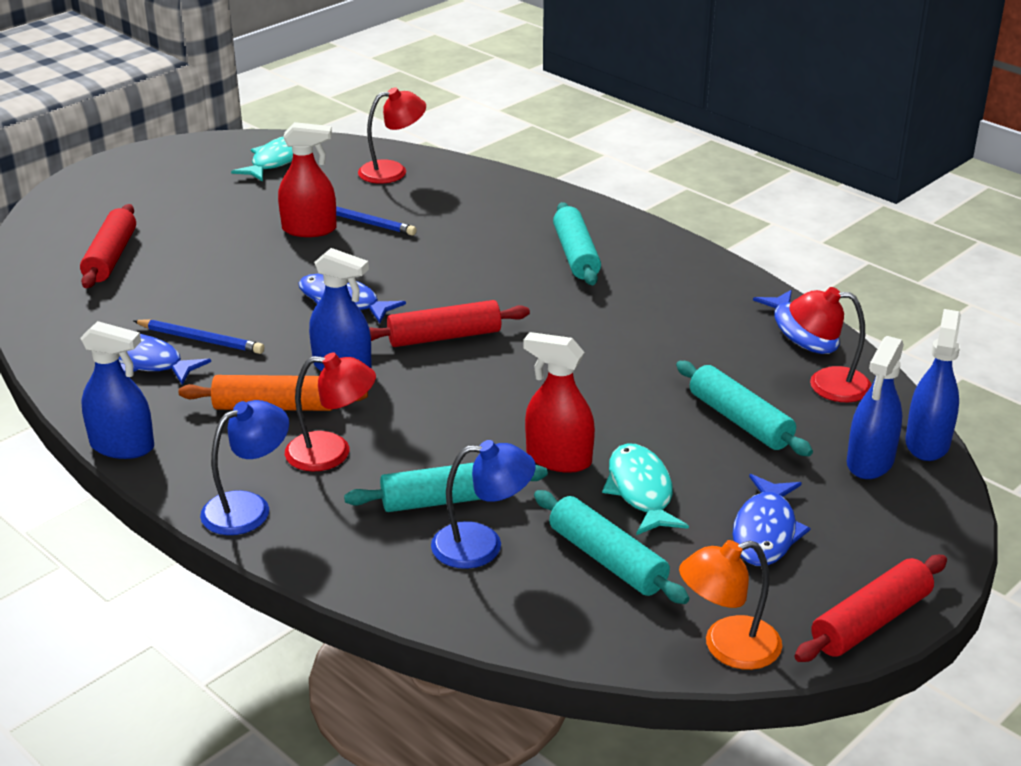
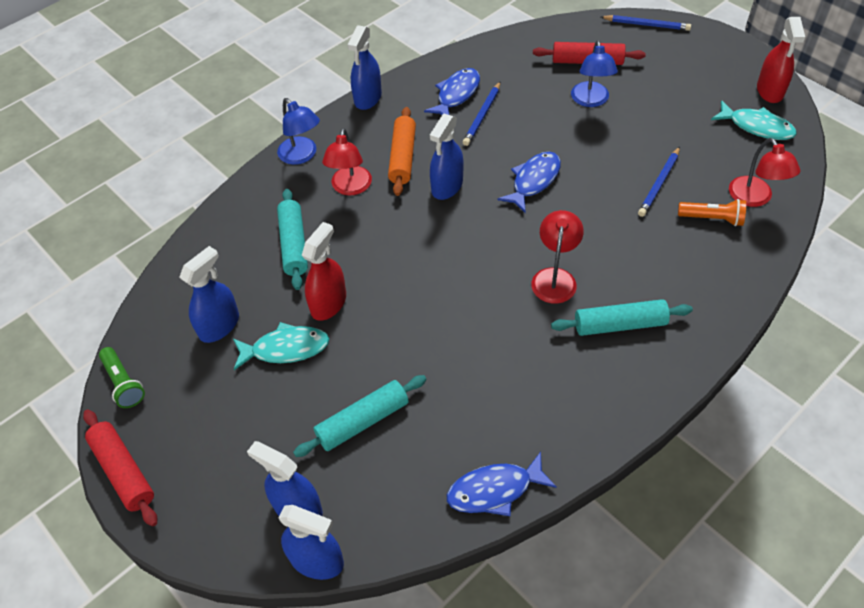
camera: 95 degrees right, 20 degrees up
red spray bottle [278,122,337,237] -> red spray bottle moved to [757,17,805,103]
red rolling pin [369,300,530,347] -> none
blue lamp [431,440,536,569] -> blue lamp moved to [571,40,618,107]
turquoise rolling pin [534,490,689,604] -> blue spray bottle [179,246,239,343]
orange lamp [679,540,782,670] -> green flashlight [99,347,145,408]
blue fish [733,474,811,566] -> none
red lamp [789,287,871,402] -> red lamp moved to [531,210,584,304]
none -> blue pencil [601,15,691,31]
none -> orange flashlight [678,199,746,226]

